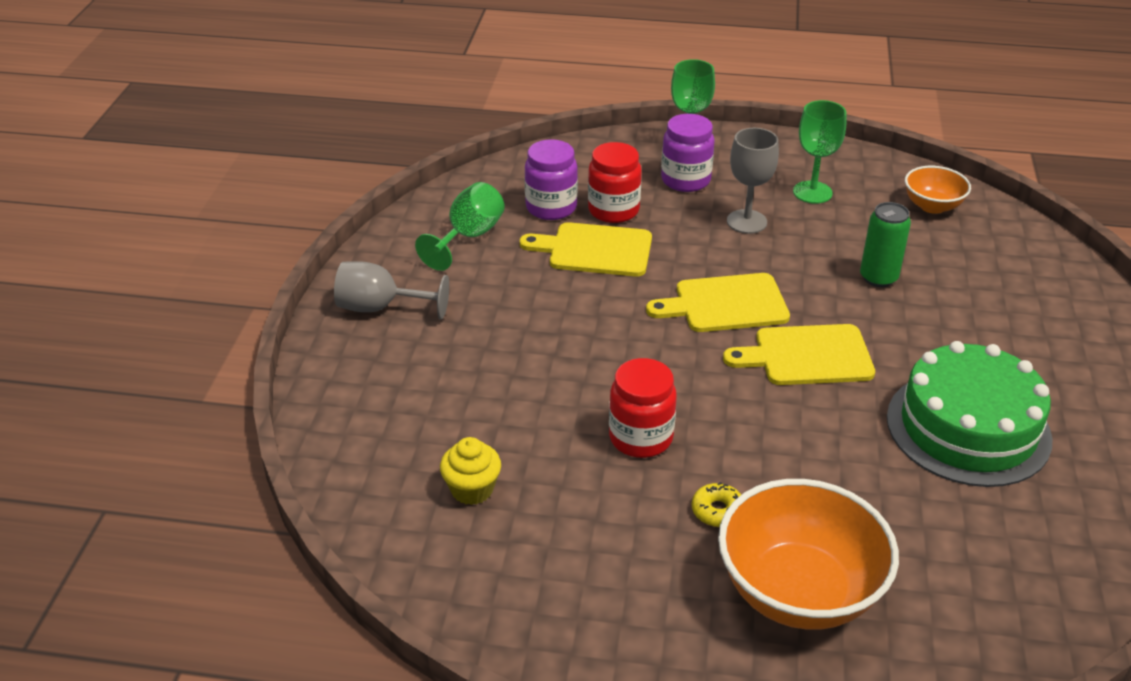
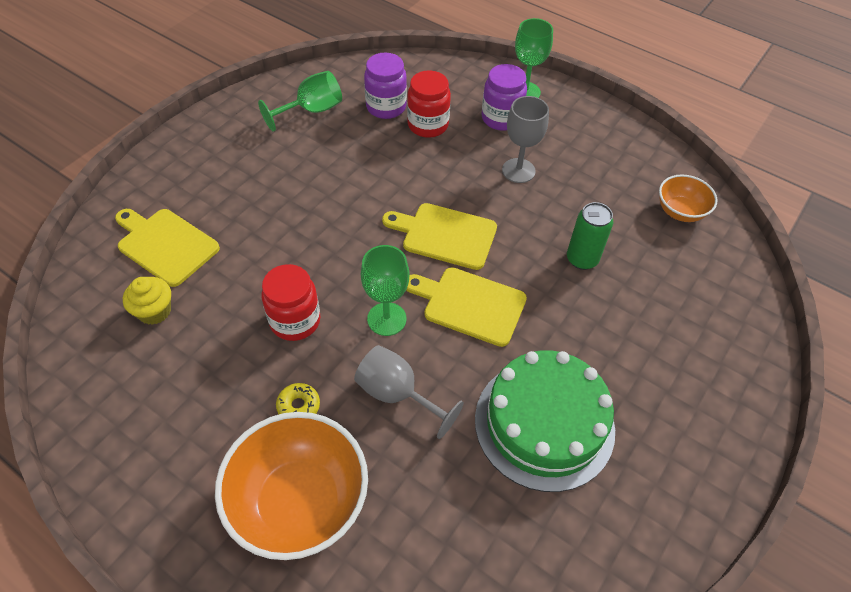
camera: 25 degrees right, 15 degrees up
grey goblet [334,261,449,319] -> grey goblet moved to [354,345,464,439]
yellow cutting board [520,222,652,277] -> yellow cutting board moved to [115,209,220,287]
green goblet [793,100,846,204] -> green goblet moved to [361,245,409,336]

